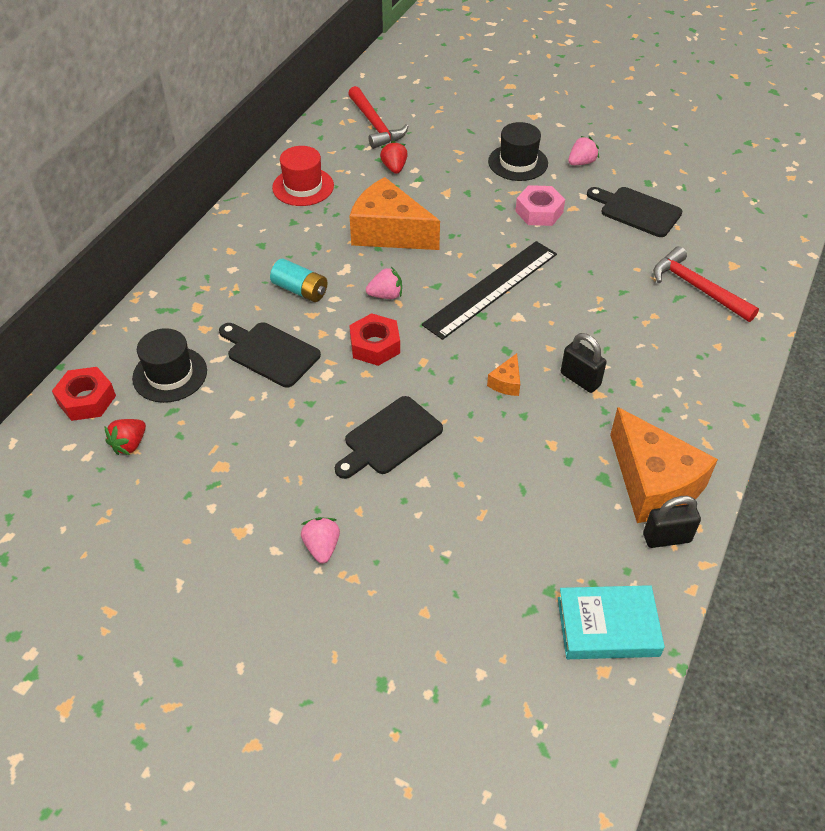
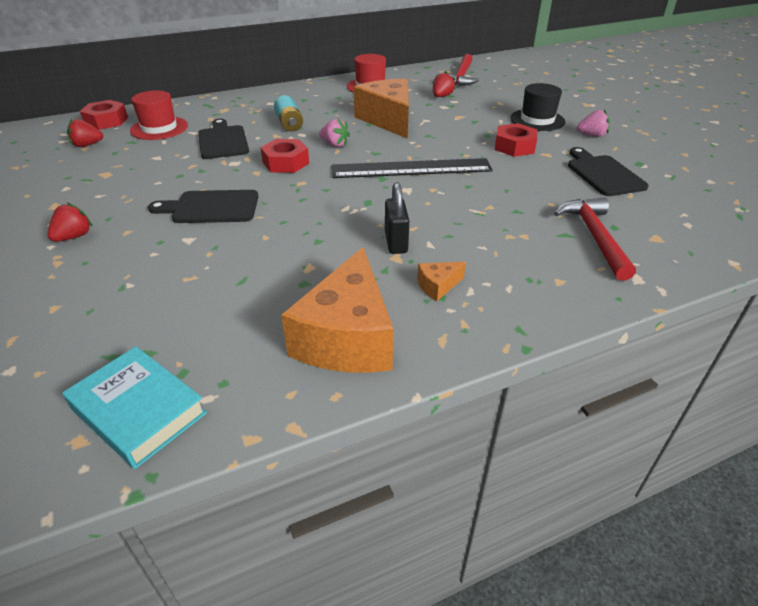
camera: 40 degrees right, 10 degrees down
black hat [132,328,207,403] -> red hat [130,90,188,140]
pink strawberry [301,517,340,564] -> red strawberry [48,202,93,242]
orange cheese [487,353,520,396] -> orange cheese moved to [417,262,466,301]
pink nut [515,185,565,226] -> red nut [495,123,537,157]
black padlock [643,496,701,548] -> none

